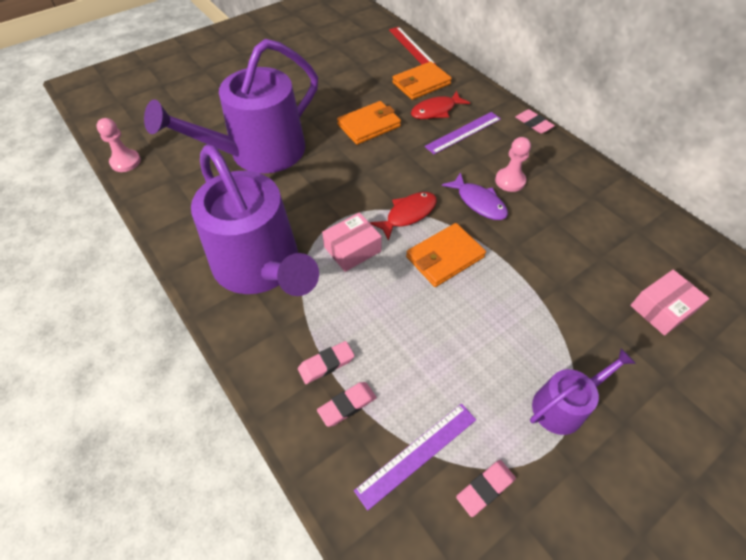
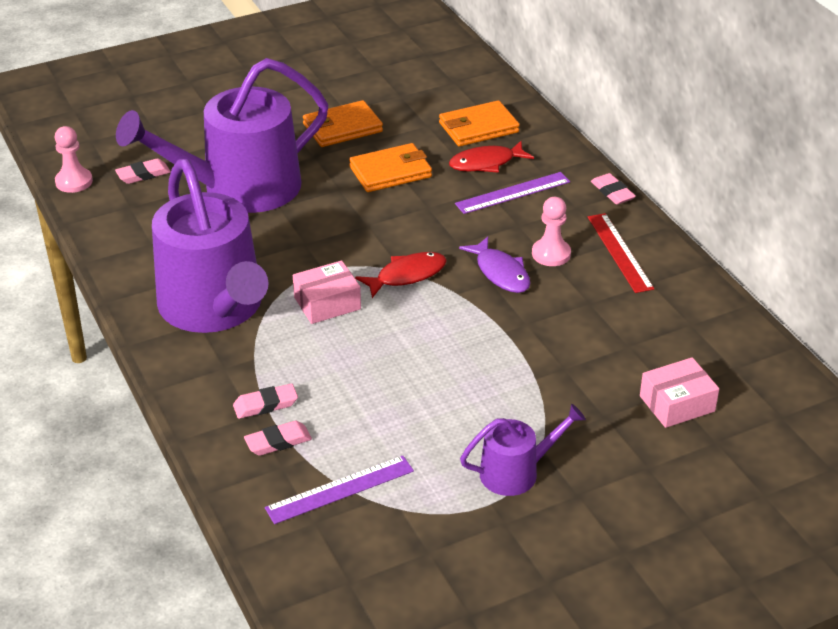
camera: 10 degrees right, 15 degrees down
red ruler [389,27,436,65] -> red ruler moved to [588,213,654,293]
orange wallet [406,223,486,287] -> orange wallet moved to [303,100,383,147]
pink eraser [456,460,516,517] -> pink eraser moved to [115,158,171,184]

